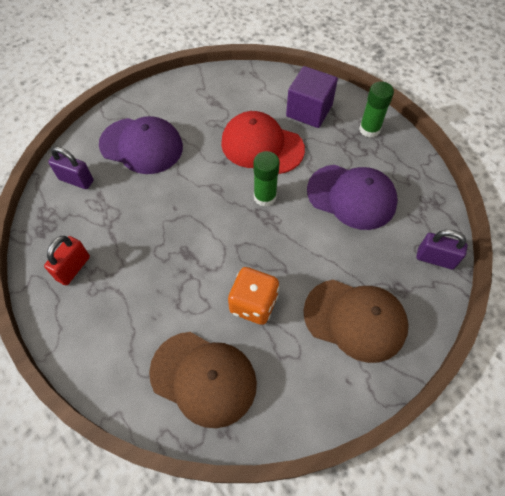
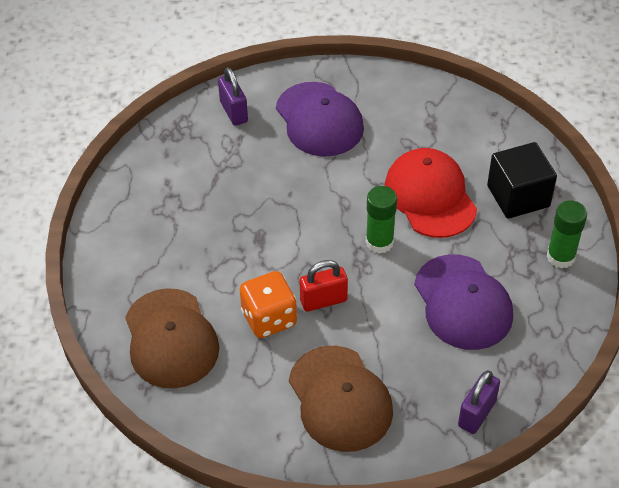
camera: 45 degrees right, 10 degrees down
red padlock [44,236,90,285] -> red padlock moved to [299,260,348,312]
purple cube [286,66,338,128] -> black cube [487,142,557,219]
purple padlock [416,230,468,269] -> purple padlock turned 60 degrees clockwise [458,370,500,434]

